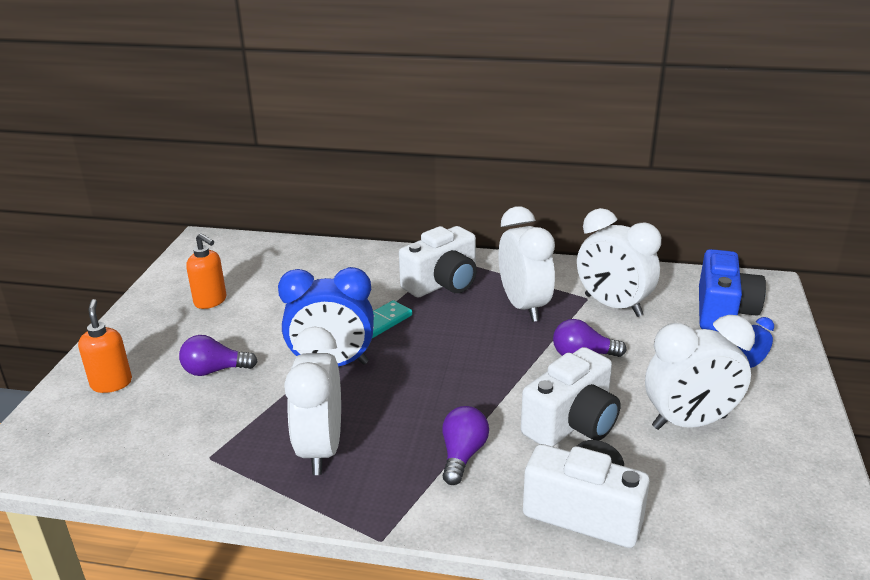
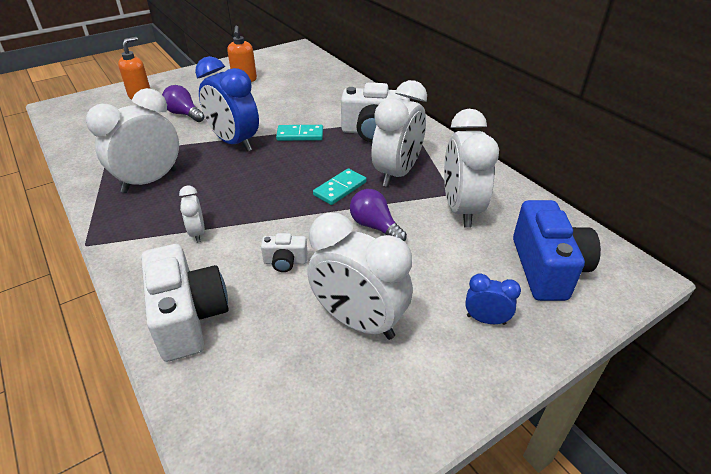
camera: 45 degrees right, 10 degrees up
purple light bulb [442,406,489,485] -> white clock [179,186,205,243]
white camera [521,347,621,447] -> white camera [261,233,308,272], size x0.48
blue camera [699,249,766,332] -> blue camera turned 60 degrees counterclockwise [513,200,601,301]
none -> turquoise domino [313,168,366,205]

